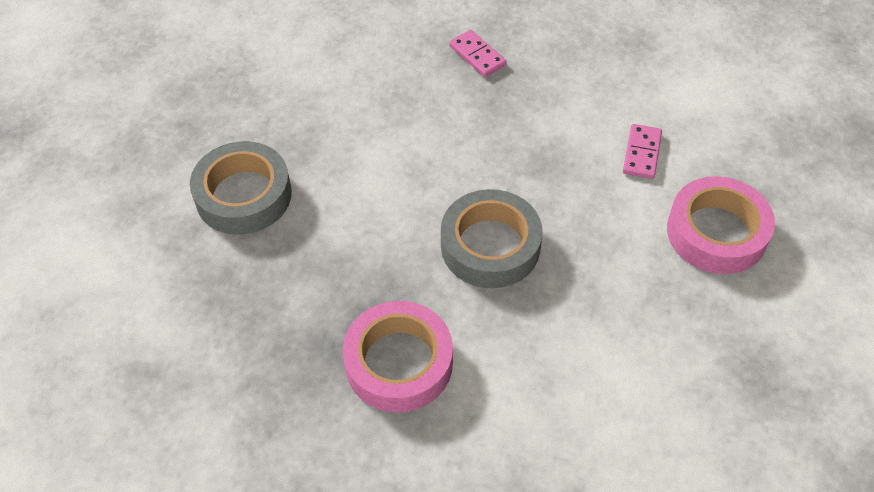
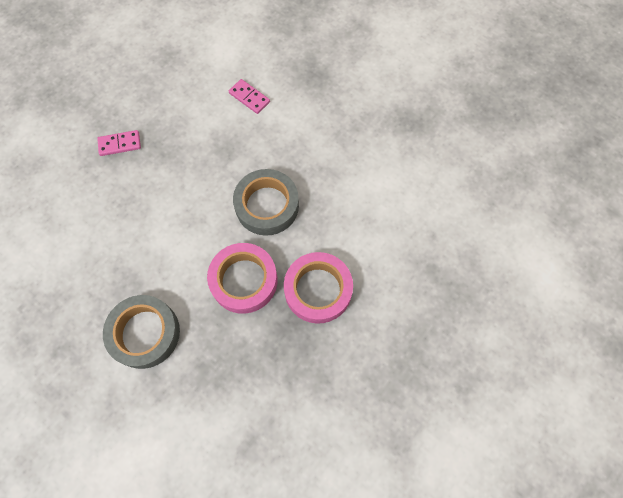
camera: 65 degrees left, 15 degrees up
pink tape [667,176,775,274] -> pink tape moved to [207,243,278,314]

